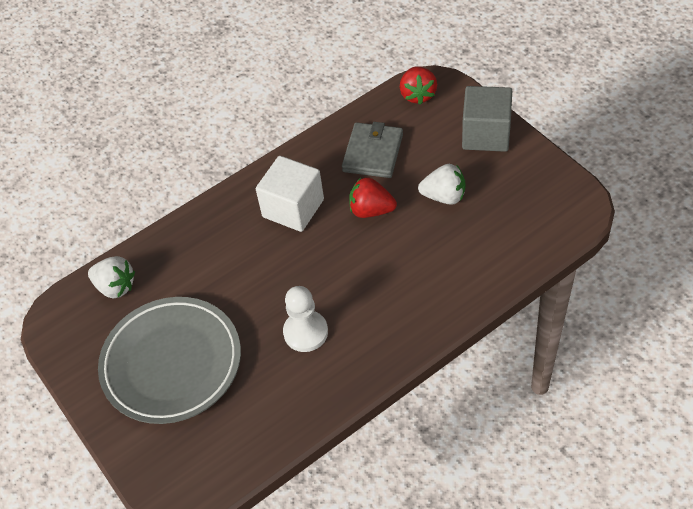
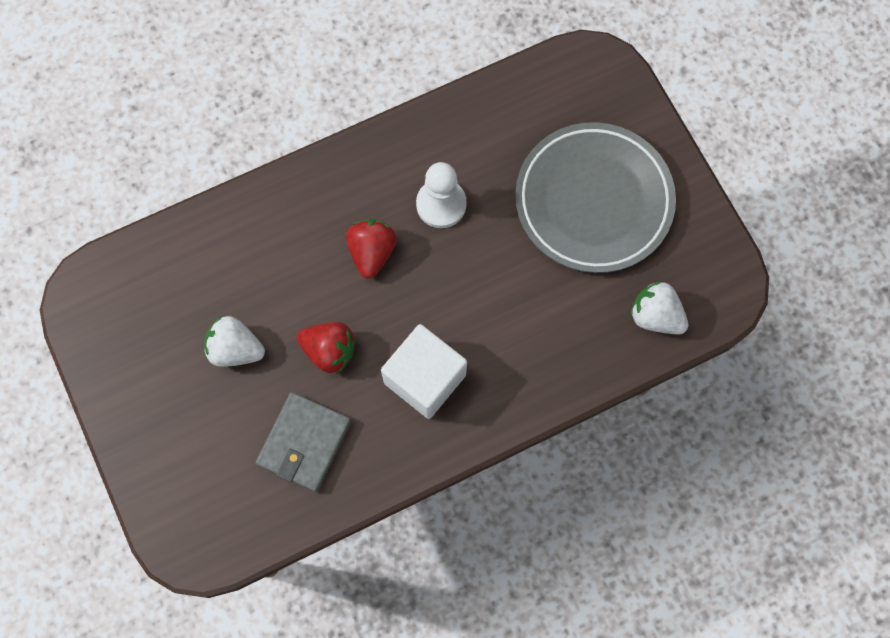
camera: 175 degrees left, 20 degrees up
red strawberry [400,66,437,105] -> red strawberry moved to [346,219,397,279]
grey cube [462,86,512,152] -> none

